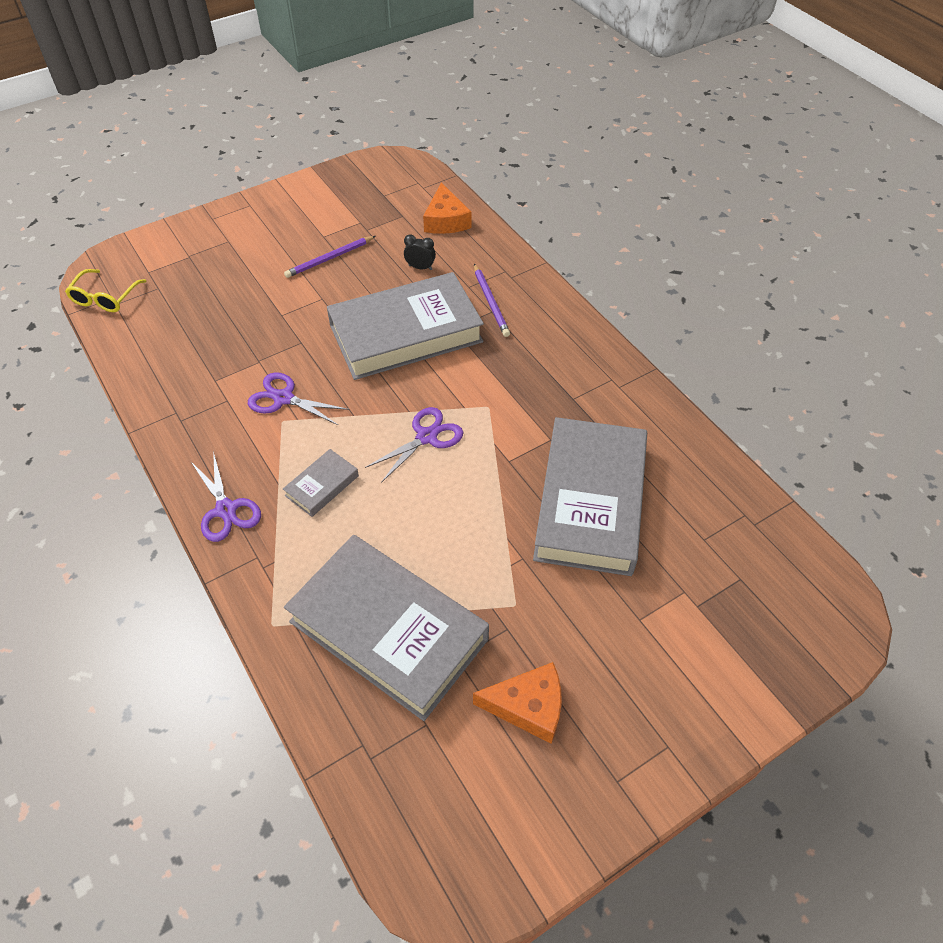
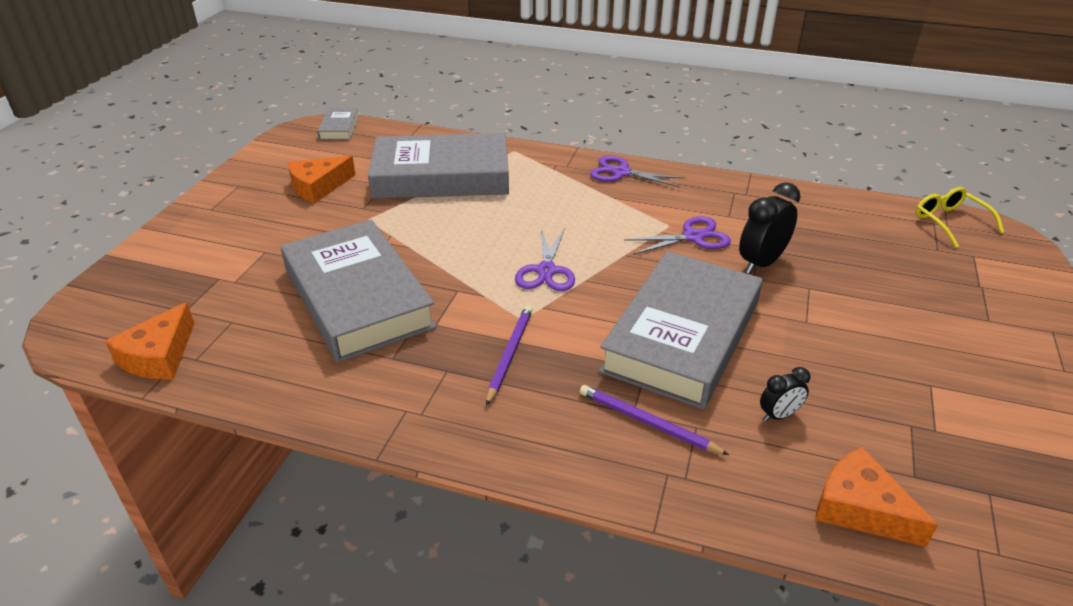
camera: 140 degrees right, 15 degrees down
grey book [283,449,359,517] -> grey book moved to [317,108,359,140]
purple pencil [284,236,376,278] -> purple pencil moved to [486,305,533,406]
none -> orange cheese [105,302,195,379]
none -> black clock [739,182,801,274]

